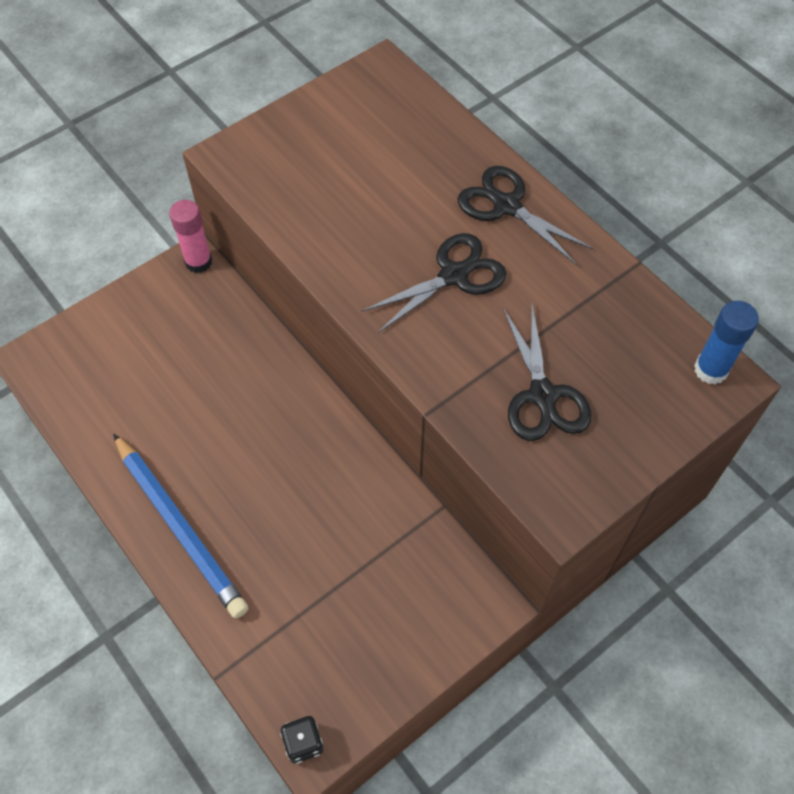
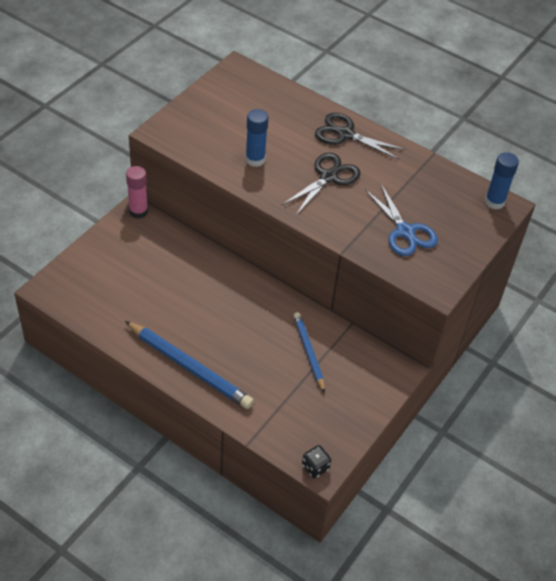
camera: 20 degrees left, 10 degrees down
black scissors [503,305,591,441] -> blue scissors [365,184,438,256]
none -> blue glue stick [246,109,268,167]
none -> blue pencil [293,312,325,393]

